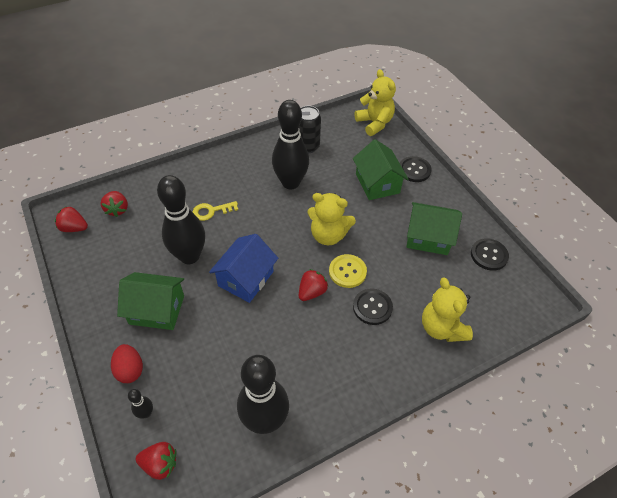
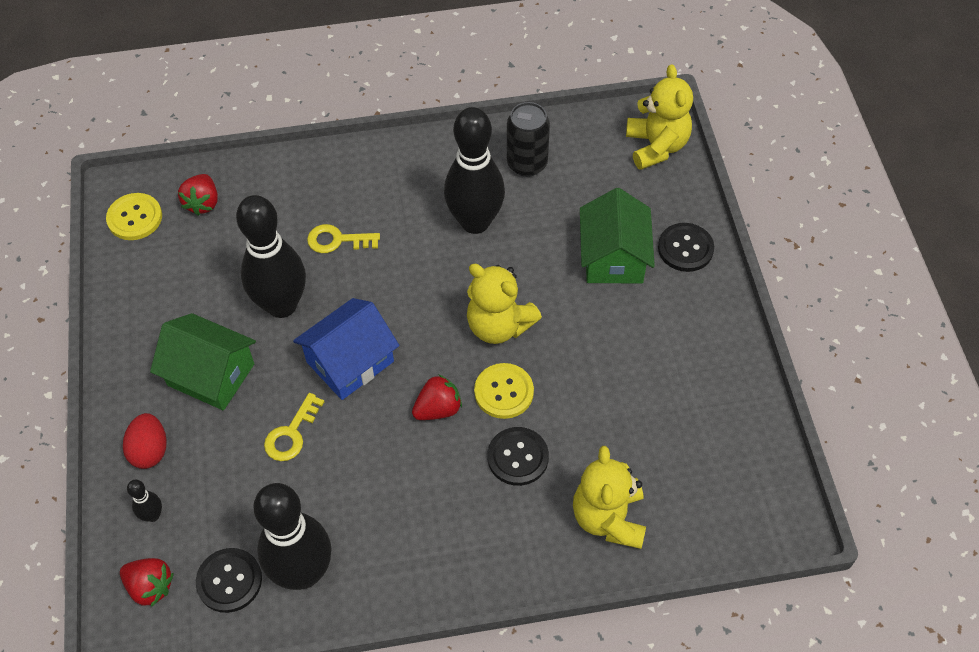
camera: 20 degrees right, 5 degrees up
red strawberry [55,206,88,232] -> yellow button [106,193,162,240]
green house [407,202,462,255] -> none
black button [471,238,509,271] -> black button moved to [196,548,262,613]
none -> yellow key [264,393,324,461]

